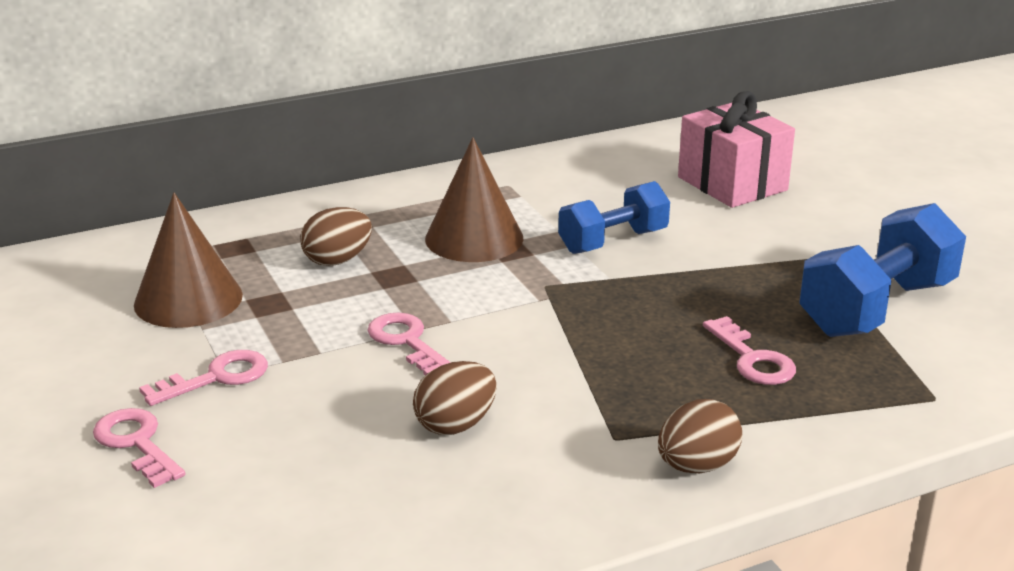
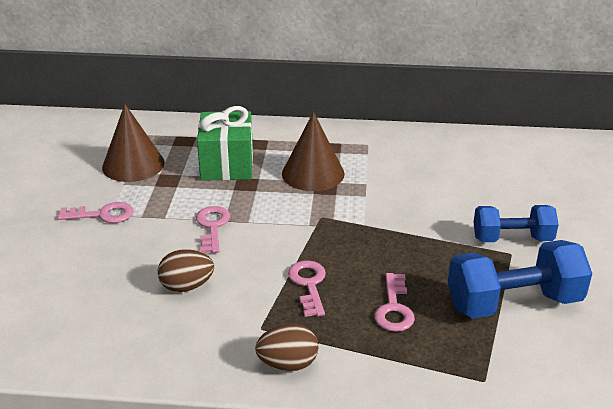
camera: 30 degrees right, 5 degrees up
pink key [93,408,185,488] -> pink key moved to [288,261,326,317]
brown egg [300,207,372,266] -> green gift [197,106,253,181]
blue dumbbell [558,181,670,254] -> blue dumbbell moved to [473,205,559,242]
pink gift [678,91,795,208] -> none

